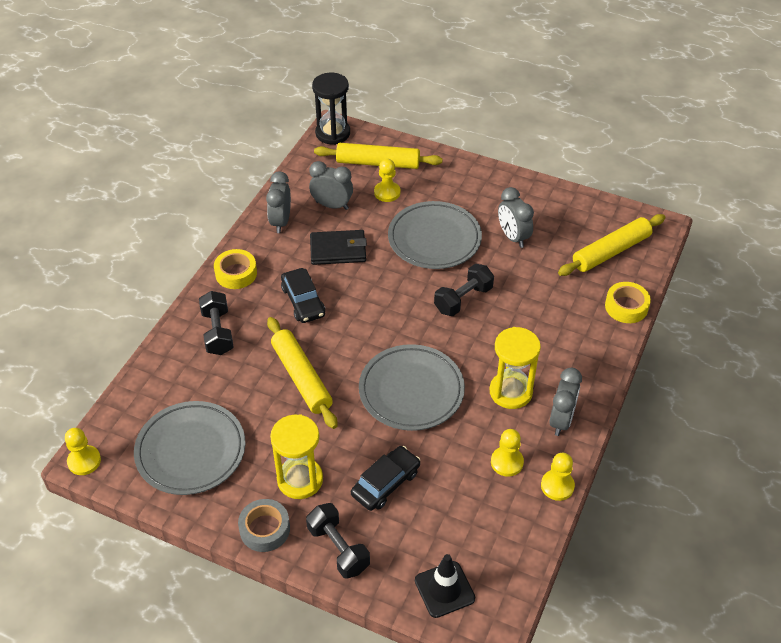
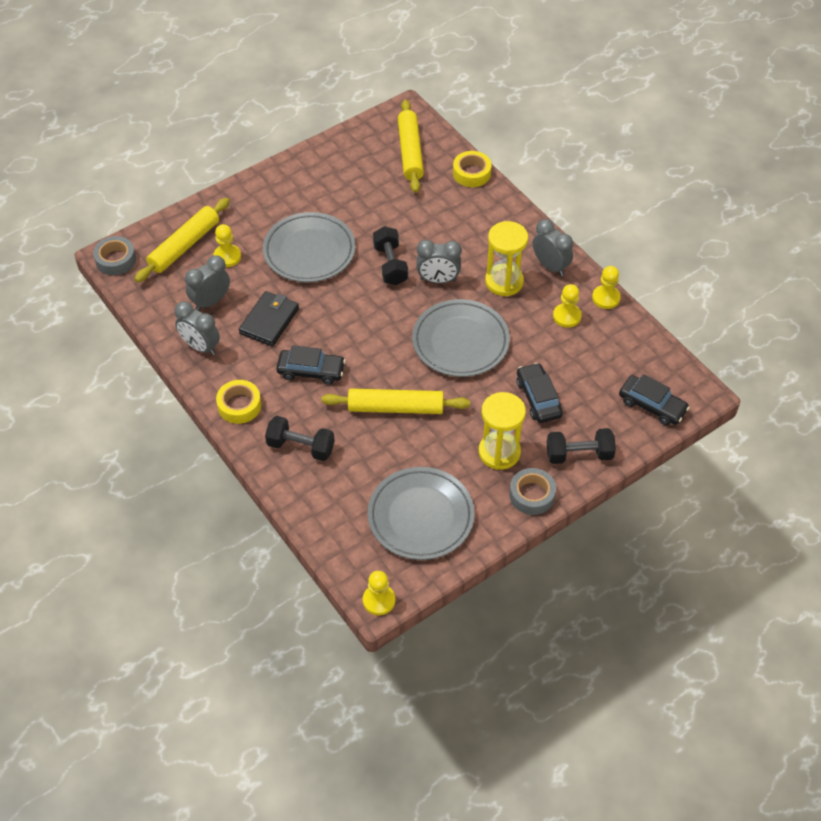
camera: 60 degrees left, 5 degrees up
black hourglass [312,73,350,145] -> grey tape [93,236,136,275]
black traffic cone [415,554,475,618] -> black car [619,374,690,426]
grey clock [498,187,534,248] -> grey clock moved to [416,240,462,283]

